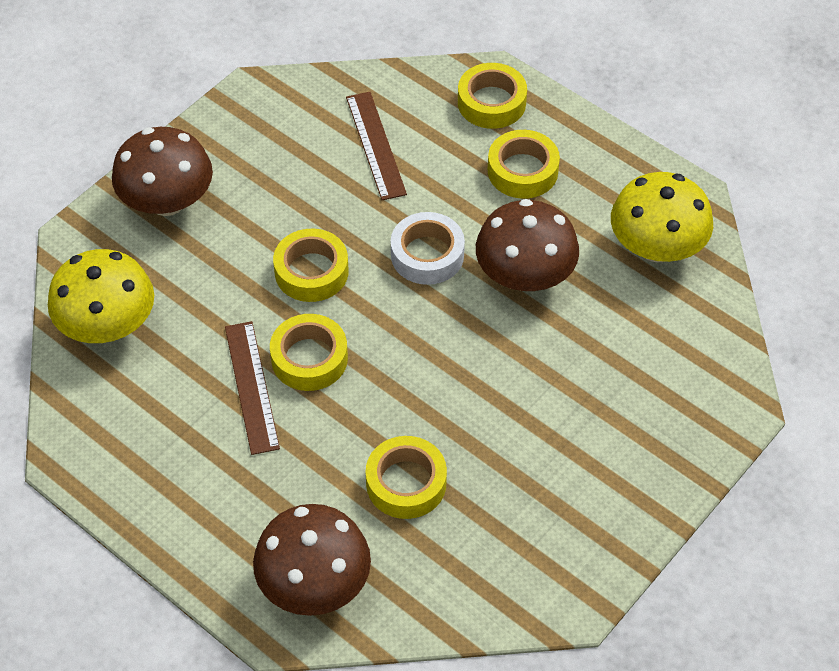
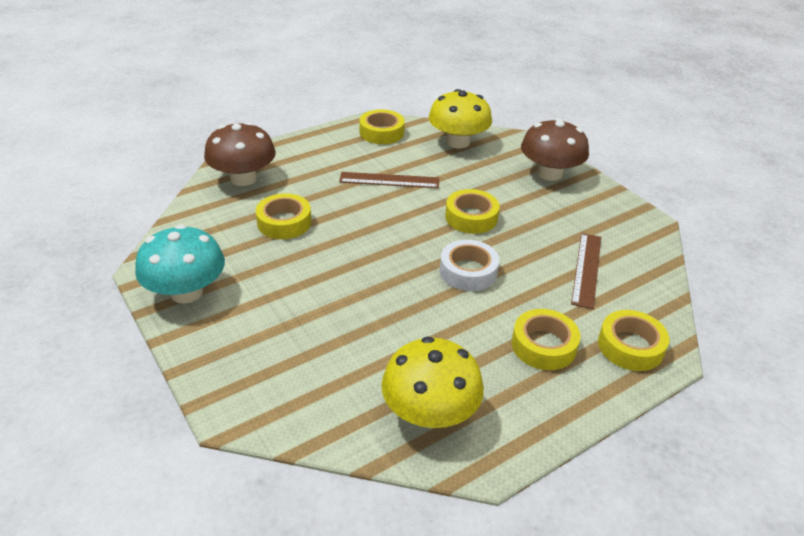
camera: 105 degrees right, 15 degrees down
yellow tape [270,314,348,391] -> yellow tape moved to [359,109,405,144]
brown ruler [346,92,407,200] -> brown ruler turned 75 degrees counterclockwise [571,233,601,309]
brown mushroom [476,199,579,291] -> none
none -> turquoise mushroom [135,224,225,303]

